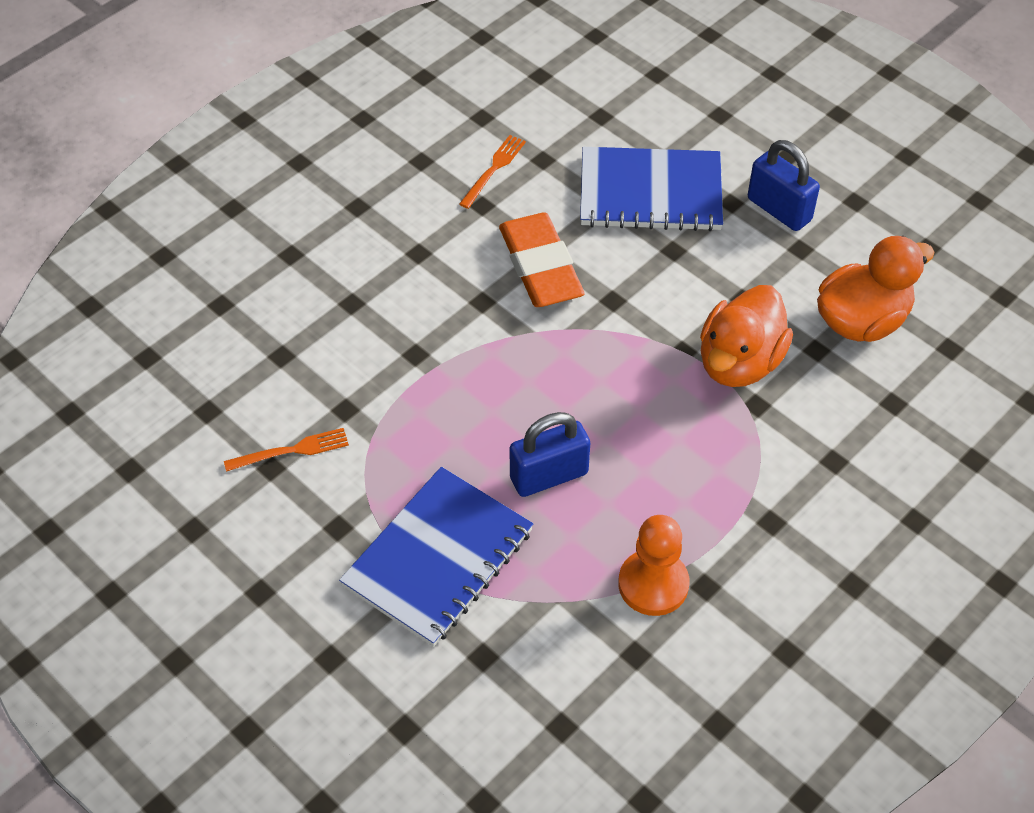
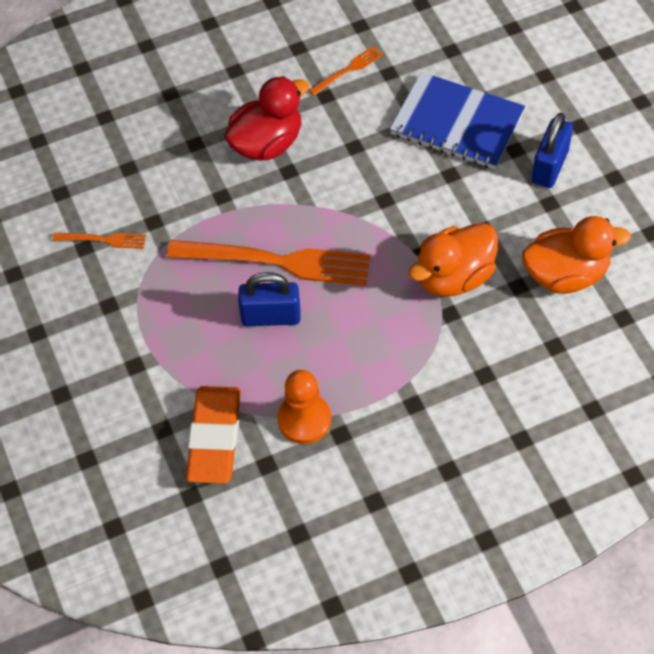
camera: 25 degrees right, 5 degrees up
blue notebook [339,467,533,647] -> none
orange eraser [499,212,585,307] -> orange eraser moved to [186,386,241,484]
blue padlock [748,140,820,231] -> blue padlock turned 45 degrees clockwise [532,113,573,188]
none -> orange fork [167,240,370,286]
none -> red duck [224,76,309,161]

